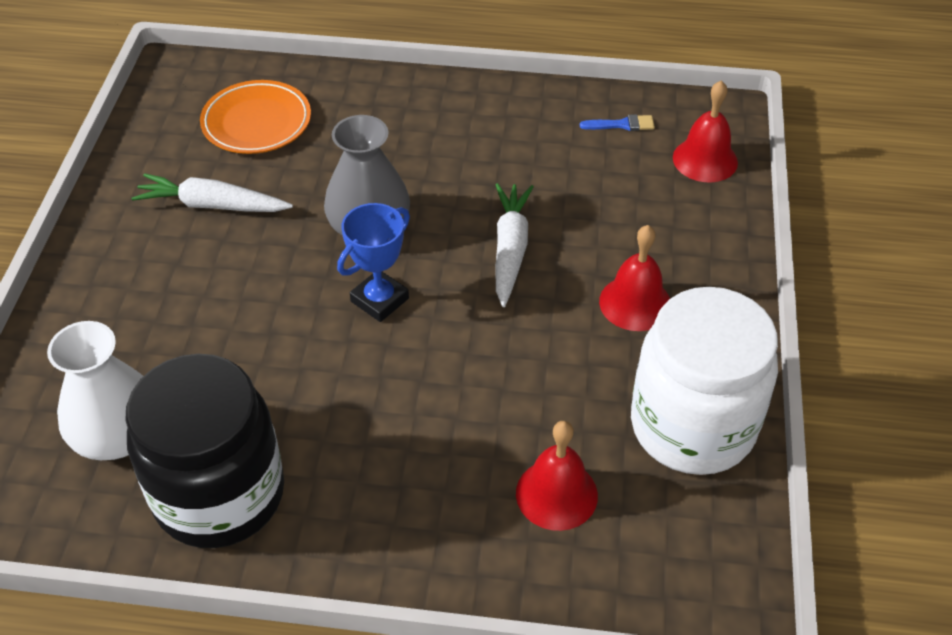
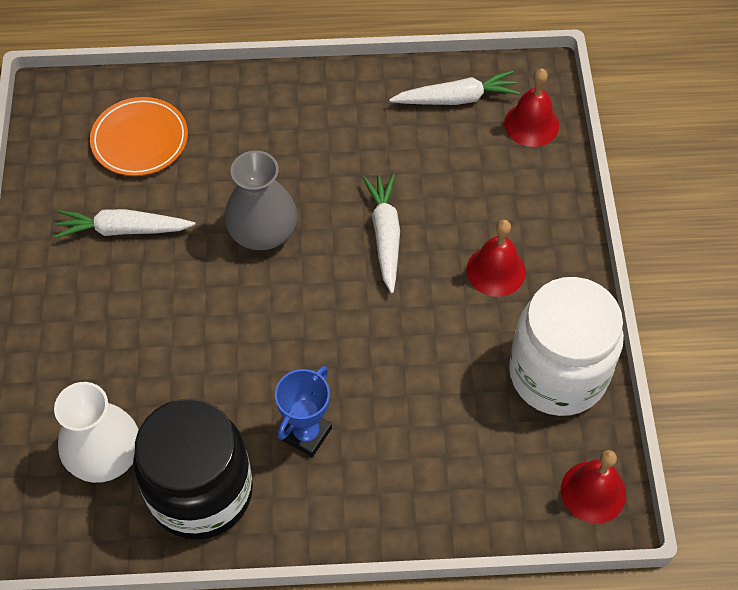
camera: 10 degrees left, 10 degrees up
blue trophy [337,203,410,322] -> blue trophy moved to [275,366,332,457]
red bell [516,421,598,531] -> red bell moved to [561,450,626,524]
blue brush [580,114,655,131] -> white carrot [389,70,520,105]

